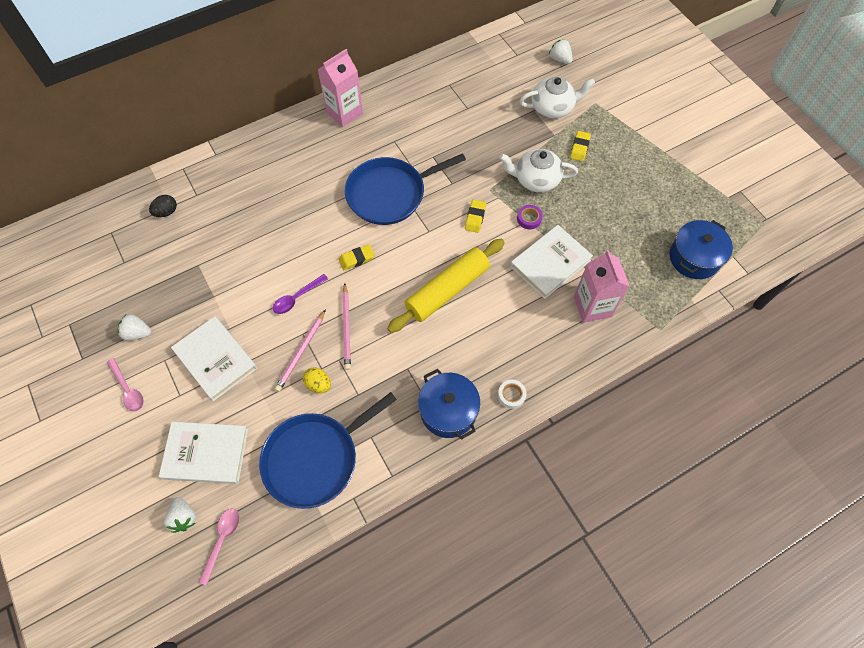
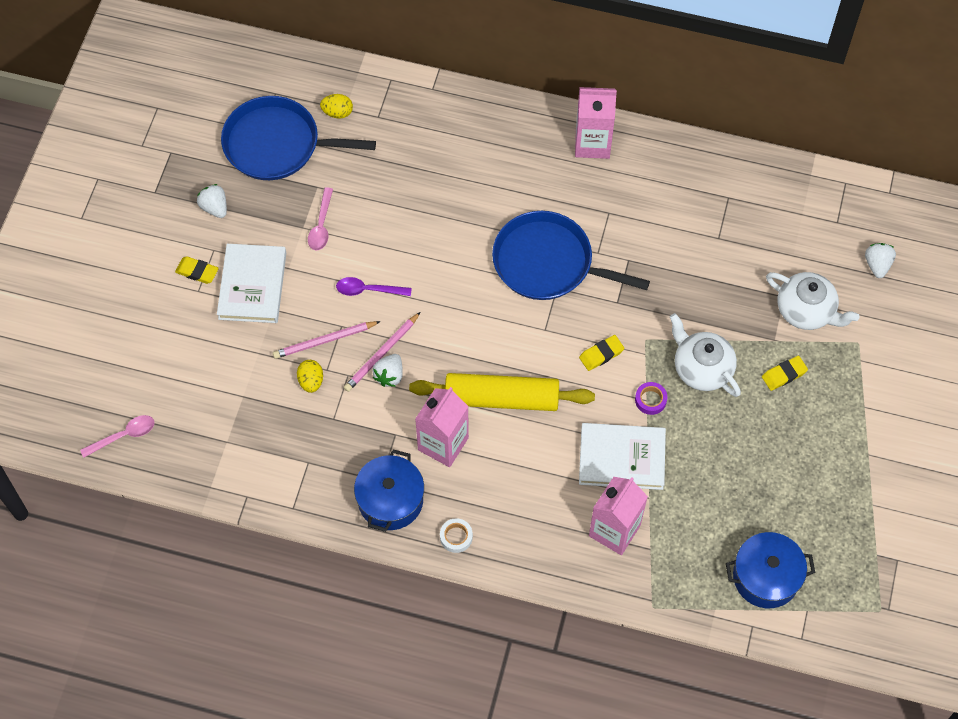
camera: 45 degrees right, 0 degrees up
pink spoon [107,358,144,411] -> pink spoon moved to [308,187,333,250]
black egg [149,195,177,217] -> yellow egg [320,94,353,119]
white book [159,422,248,484] -> none
white strawberry [164,497,196,533] -> white strawberry moved to [372,354,403,387]
blue pan [259,392,397,509] -> blue pan moved to [221,96,376,180]
yellow eraser [338,244,375,271] -> yellow eraser moved to [175,256,219,284]
none -> pink carton [415,387,469,467]

